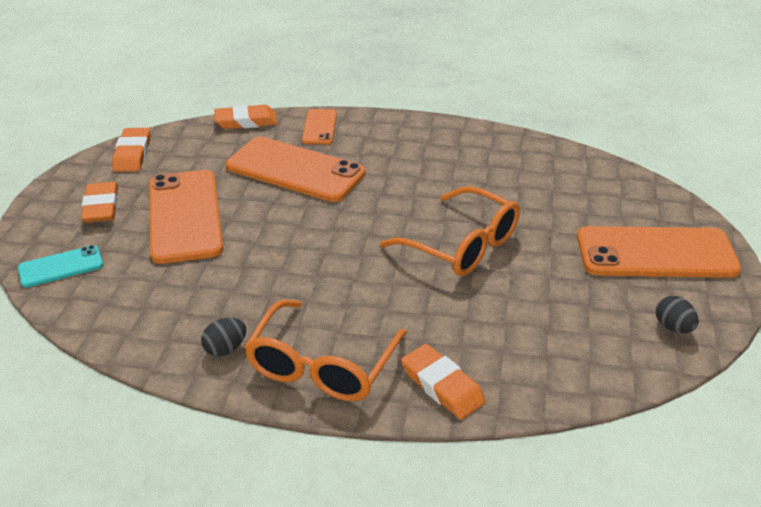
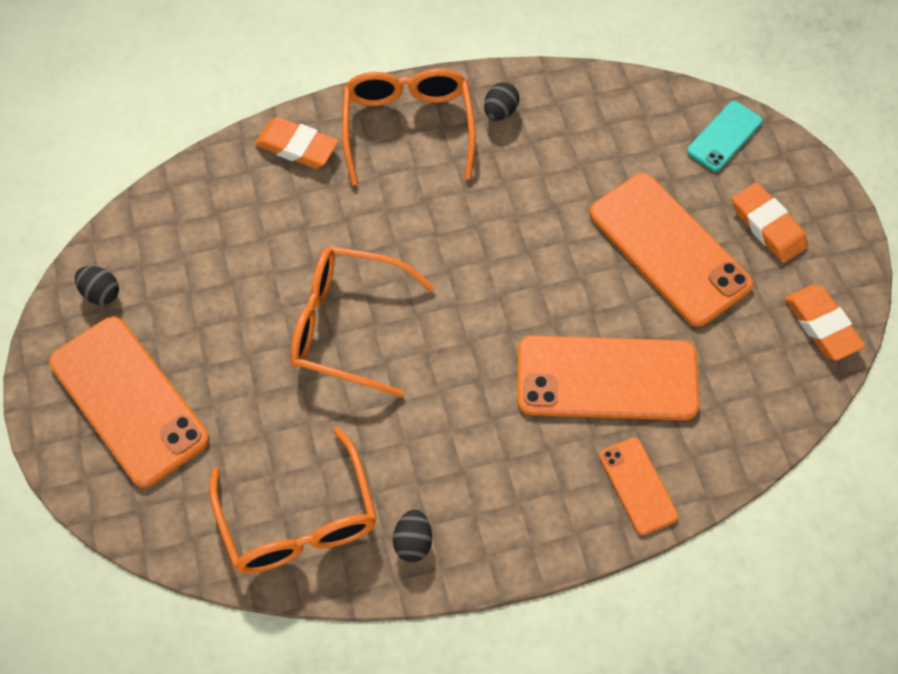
camera: 155 degrees right, 25 degrees up
orange eraser [214,105,278,129] -> none
orange phone [577,226,741,278] -> orange phone turned 75 degrees clockwise [49,316,209,488]
none -> orange glasses [209,427,377,574]
none -> black egg [393,509,432,562]

